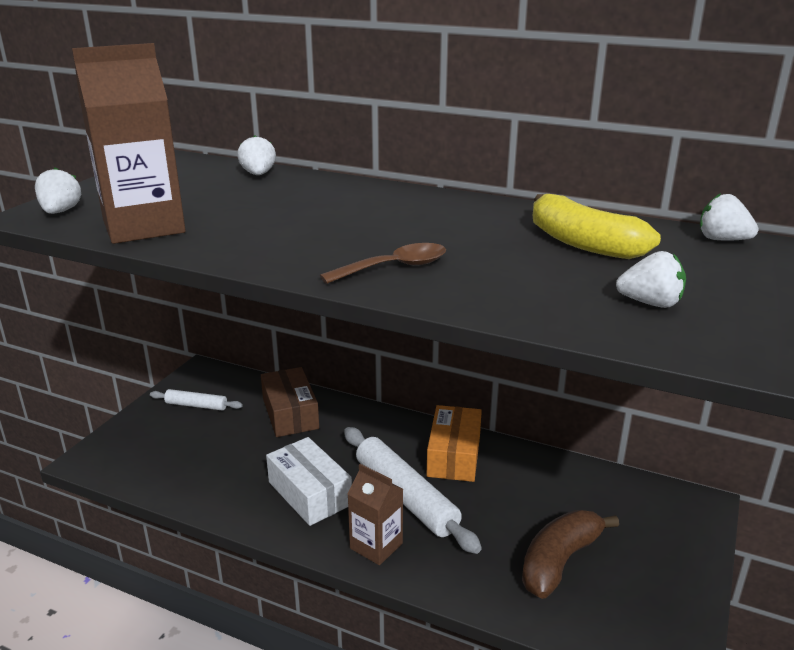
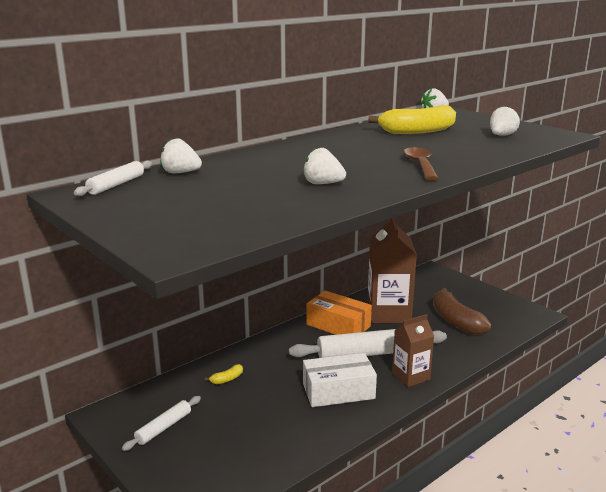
camera: 65 degrees left, 5 degrees down
white strawberry [35,168,81,214] -> white strawberry moved to [303,147,346,184]
brown carton [72,43,186,244] -> brown carton moved to [367,218,417,323]
brown box [261,367,319,437] -> yellow banana [205,364,243,384]
none -> white rolling pin [74,160,152,196]

